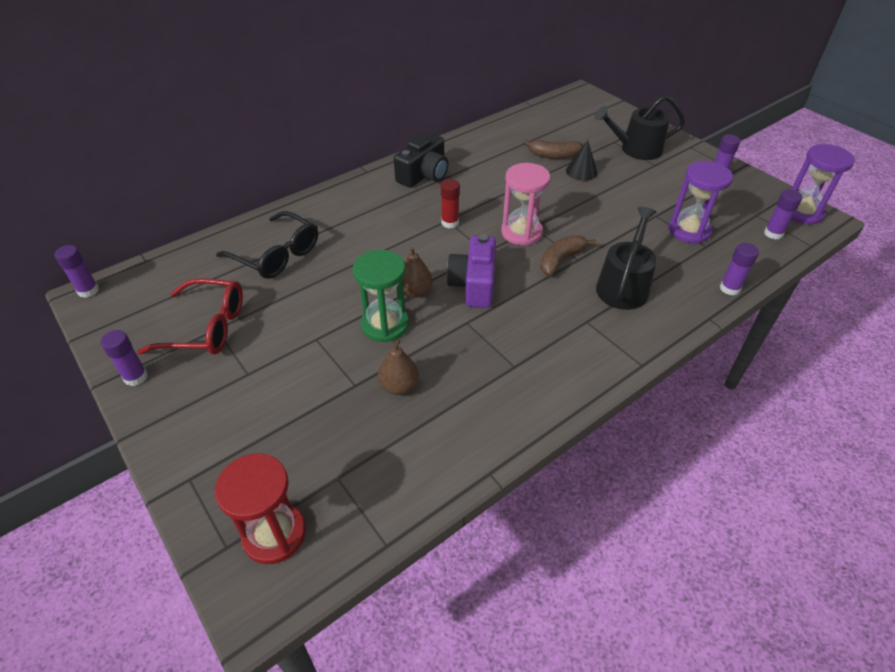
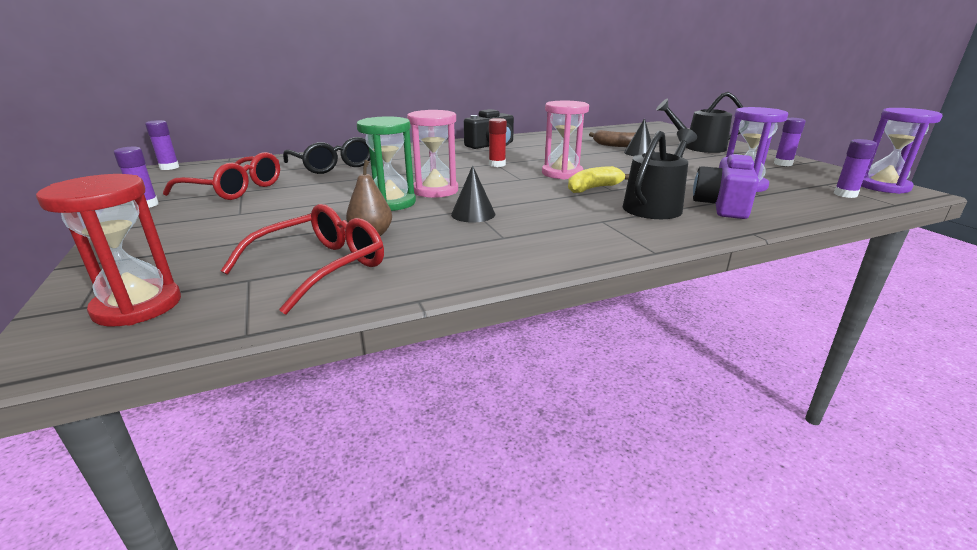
camera: 15 degrees right, 20 degrees down
brown pear [403,246,432,298] -> pink hourglass [407,110,458,198]
purple camera [446,234,496,308] -> purple camera moved to [693,154,759,219]
brown banana [540,235,596,276] -> yellow banana [568,166,629,193]
purple glue stick [720,243,759,296] -> none
none -> red glasses [221,204,384,314]
none -> black cone [451,165,495,222]

